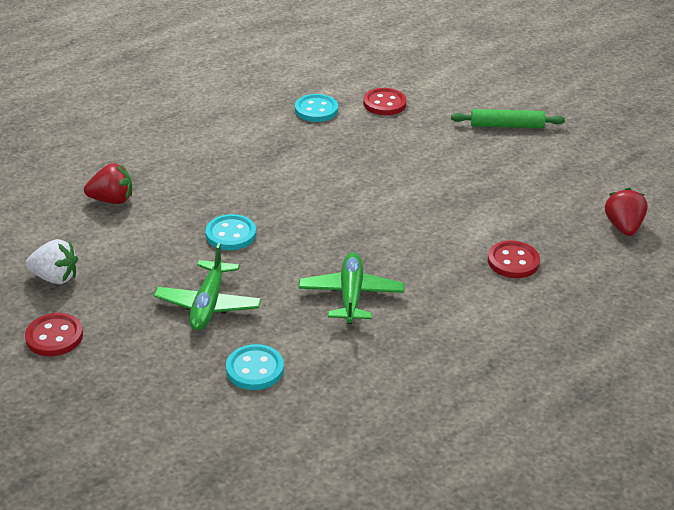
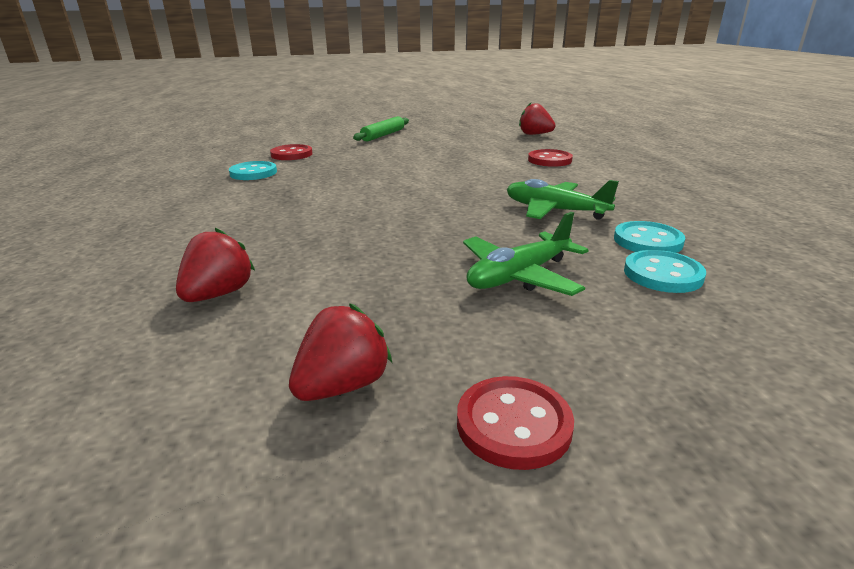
camera: 60 degrees left, 10 degrees down
white strawberry [26,239,78,284] -> red strawberry [289,303,392,401]
green plane [154,243,261,330] -> green plane turned 105 degrees clockwise [463,212,588,296]
turquoise button [206,214,256,250] -> turquoise button moved to [614,221,685,253]

